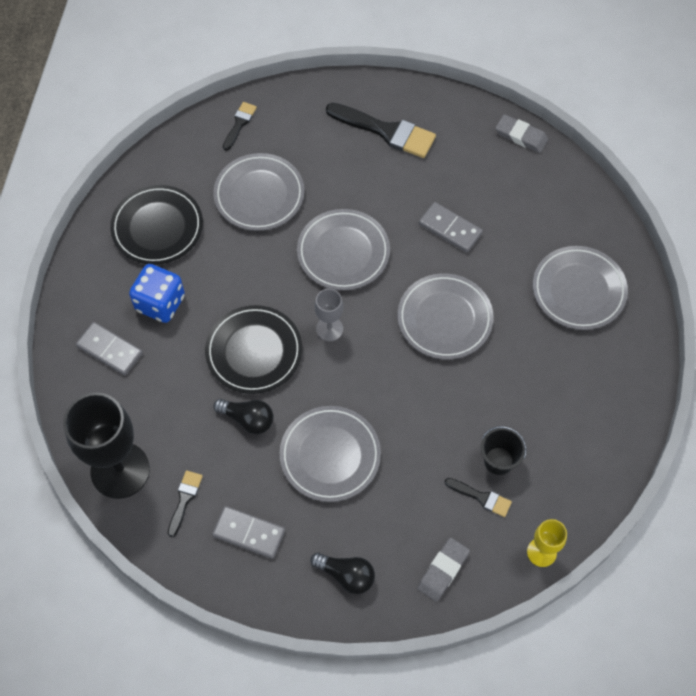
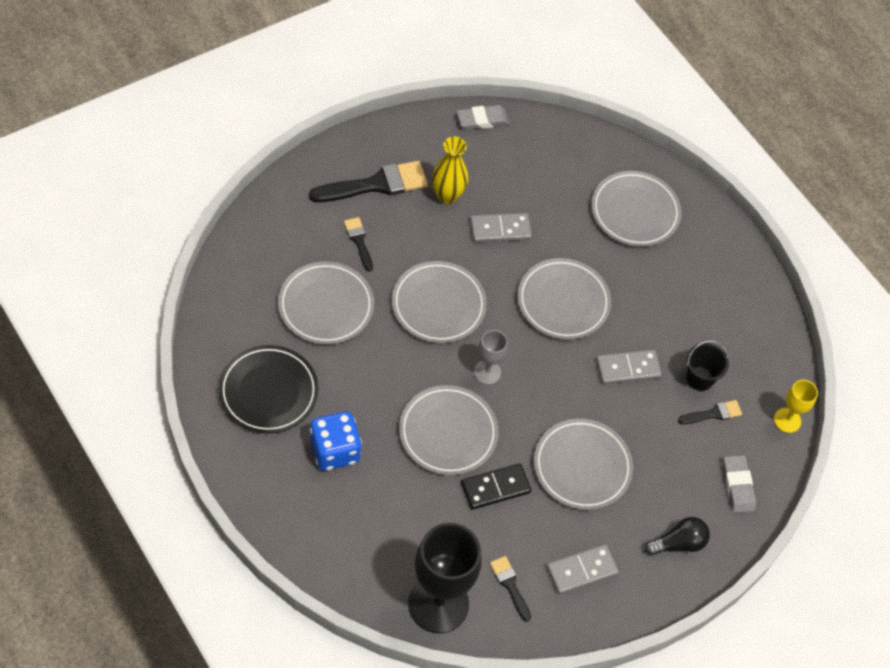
camera: 50 degrees left, 5 degrees down
grey domino [76,322,143,376] -> grey domino moved to [596,349,662,384]
black plate [205,305,302,394] -> grey plate [399,385,498,475]
black light bulb [213,399,273,434] -> black domino [461,463,531,510]
black brush [223,102,257,151] -> black brush moved to [344,217,373,271]
none -> yellow vase [432,137,468,204]

